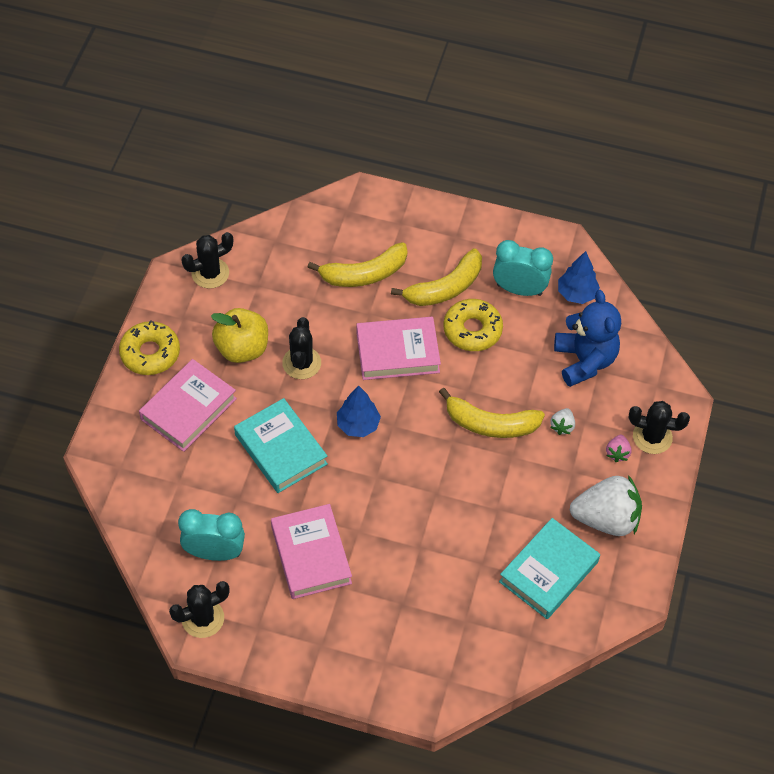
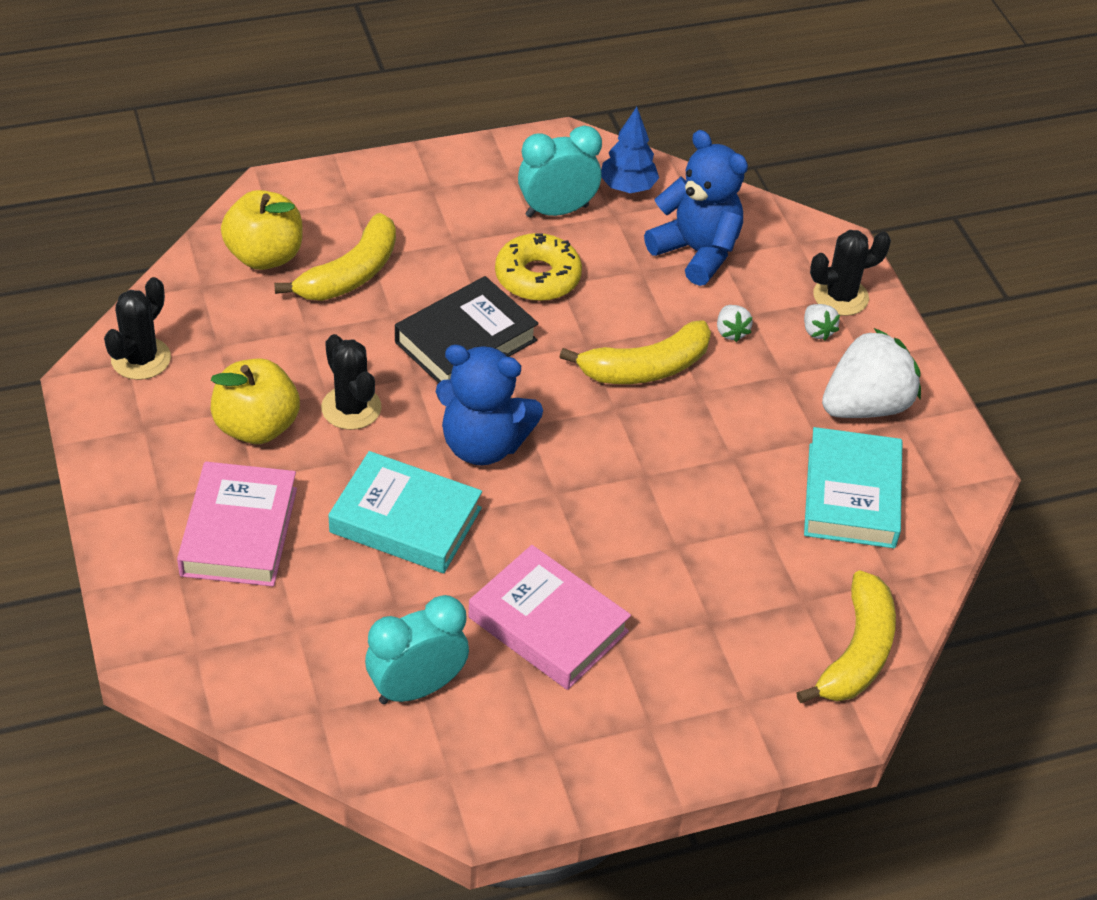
camera: 35 degrees left, 10 degrees down
yellow donut [119,320,180,375] -> none
black cactus [169,581,230,638] -> none
blue tree [337,385,381,437] -> blue teddy bear [435,344,543,465]
pink book [357,317,441,380] -> black book [395,276,539,384]
yellow banana [391,249,482,306] -> yellow banana moved to [796,570,896,703]
pink strawberry [606,435,632,462] -> white strawberry [804,304,840,341]
none -> yellow apple [221,190,303,270]

